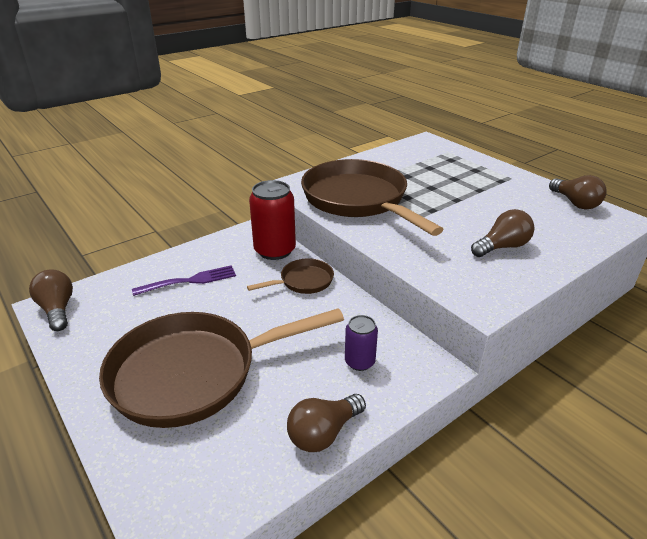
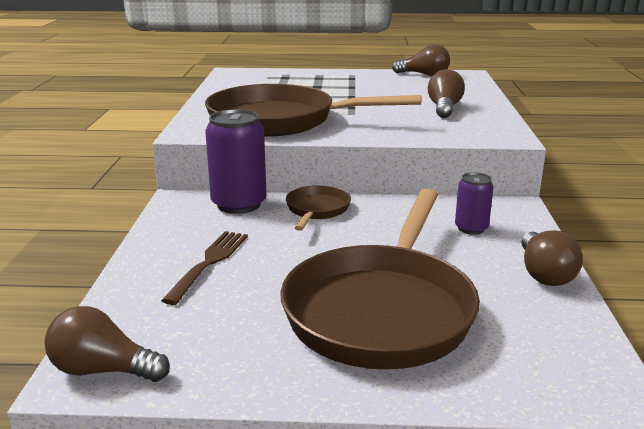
camera: 50 degrees left, 10 degrees down
purple fork [132,265,236,296] -> brown fork [161,231,248,305]
red can [249,180,296,260] -> purple can [205,109,267,214]

